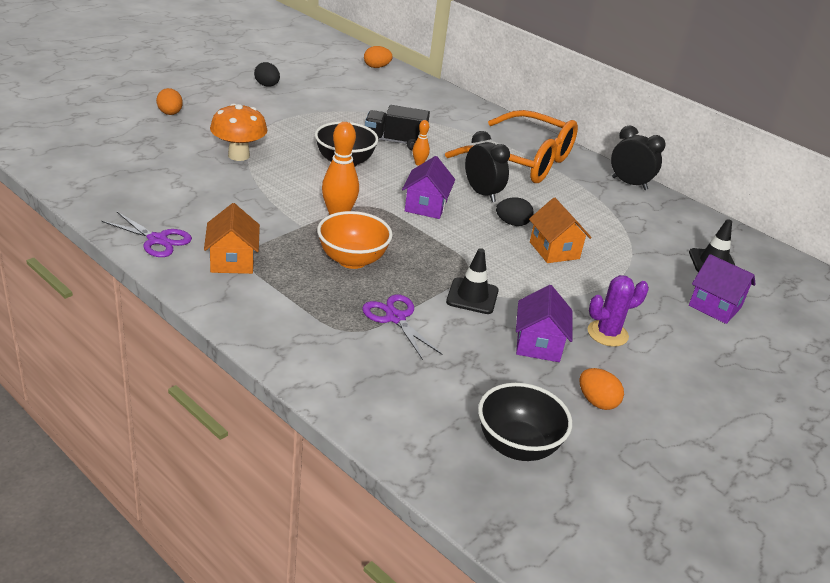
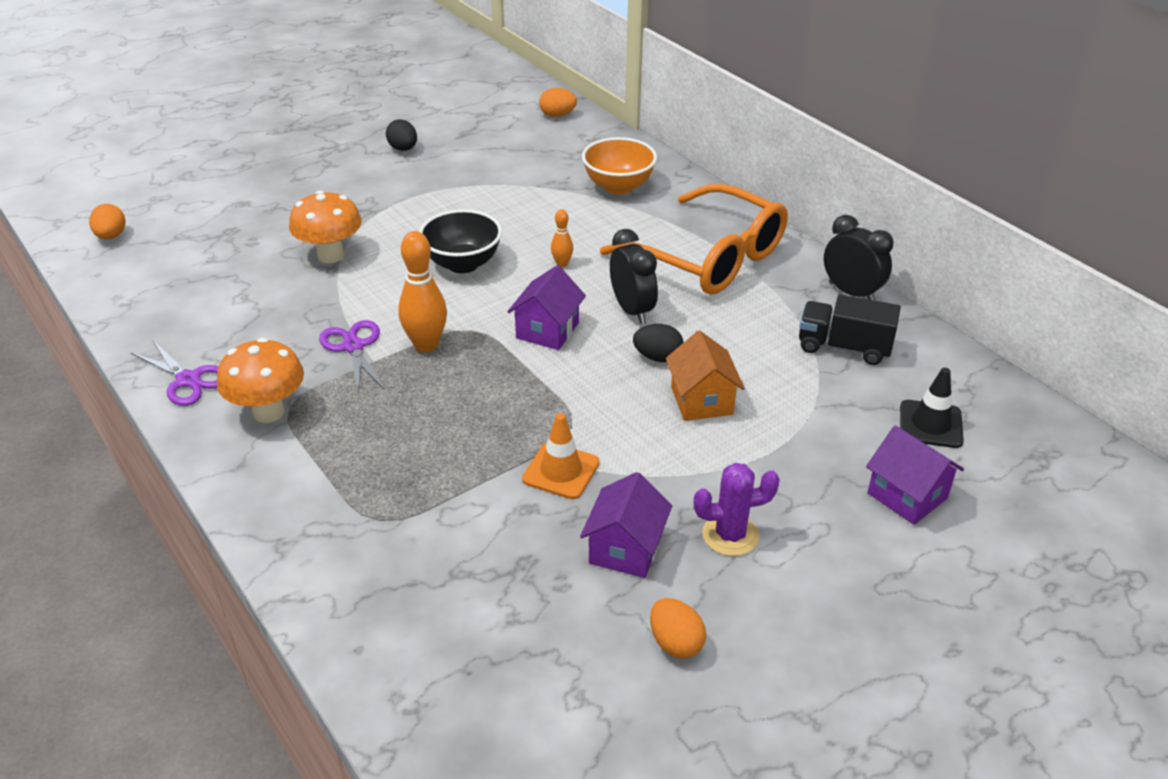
camera: 15 degrees right, 5 degrees up
orange egg [156,88,183,115] -> orange egg moved to [89,204,126,240]
orange house [204,203,260,274] -> orange mushroom [217,338,304,423]
orange bowl [317,211,393,269] -> orange bowl moved to [582,137,657,194]
purple scissors [362,294,443,360] -> purple scissors moved to [319,320,384,391]
black truck [365,105,430,151] -> black truck moved to [799,294,901,365]
black traffic cone [446,248,499,314] -> orange traffic cone [522,413,600,499]
black bowl [478,383,572,461] -> none

